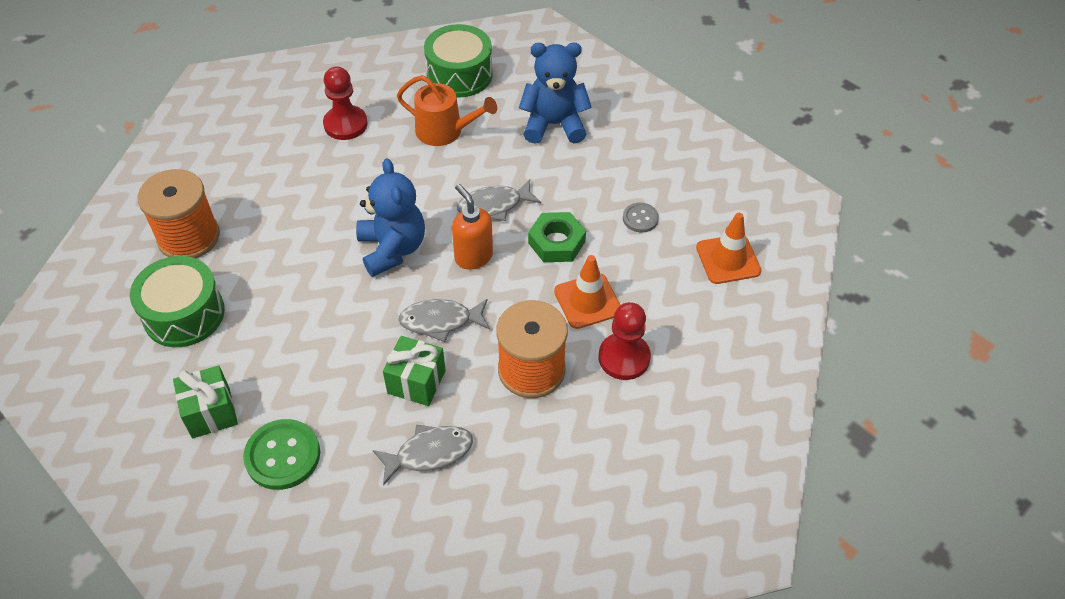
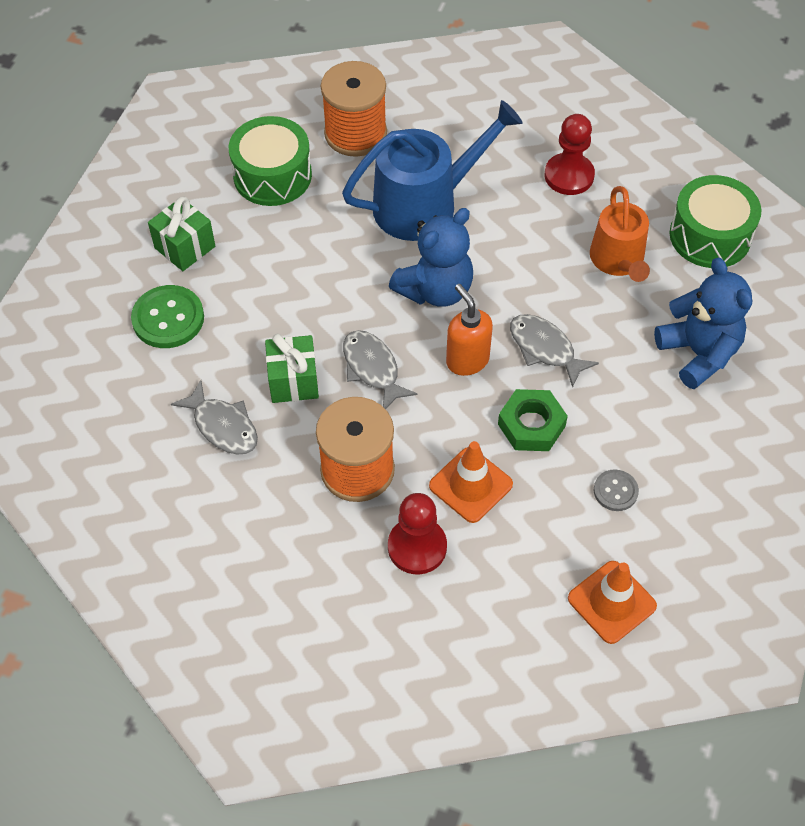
camera: 65 degrees right, 5 degrees up
orange soap dispenser [452,184,493,270] -> orange soap dispenser turned 60 degrees counterclockwise [446,284,493,376]
none -> blue watering can [342,100,523,241]

